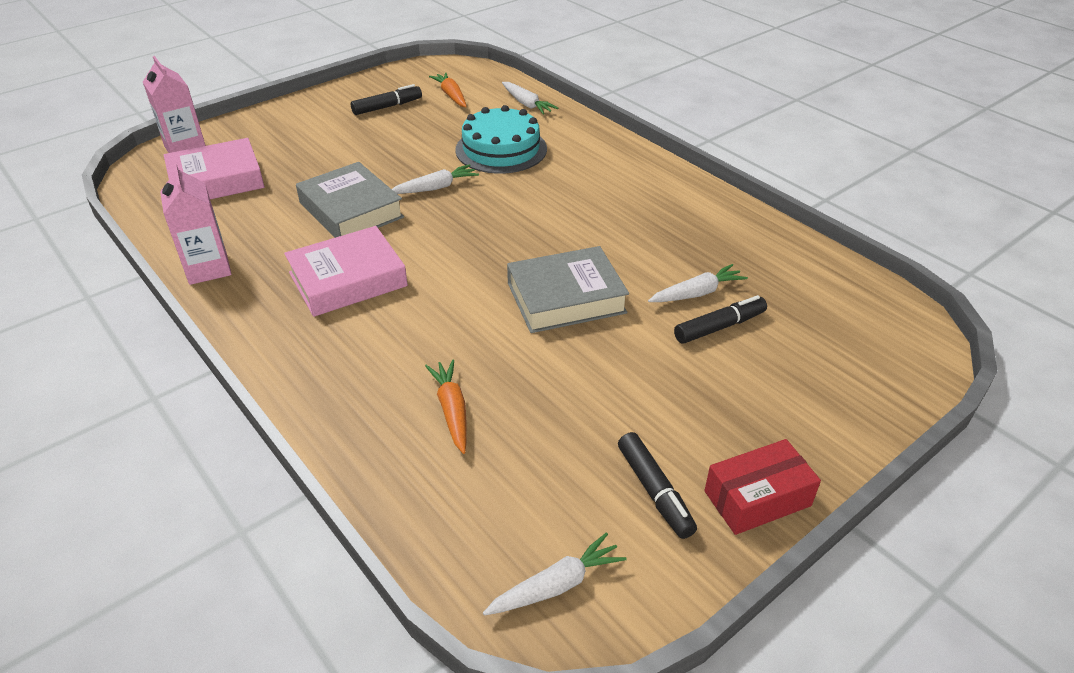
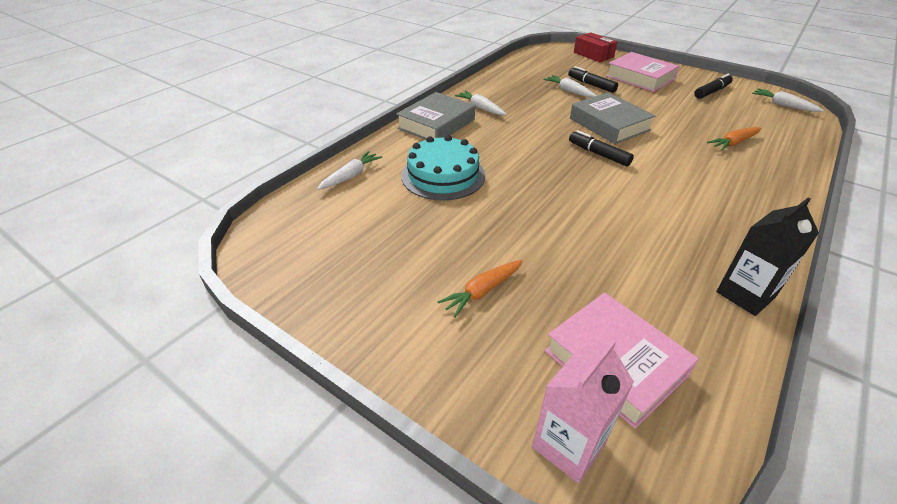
camera: 105 degrees left, 0 degrees up
pink carton [160,163,232,285] -> black carton [716,198,819,316]
pink book [284,226,408,317] -> pink book moved to [606,52,679,92]
grey book [296,162,404,238] -> grey book moved to [396,92,475,140]
black marker [351,84,422,115] -> black marker moved to [569,130,634,167]
white carrot [392,164,479,194] -> white carrot moved to [455,91,506,115]
orange carrot [429,72,467,107] -> orange carrot moved to [438,260,523,317]
red box [704,439,821,535] -> red box moved to [574,32,617,62]

